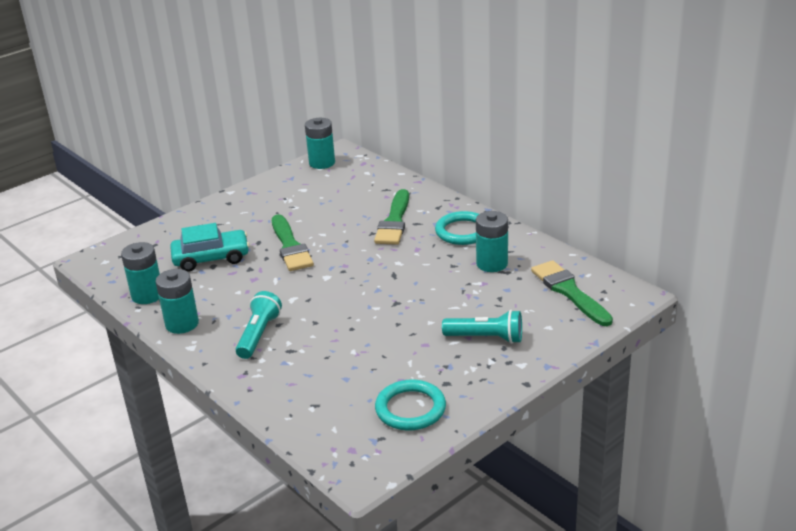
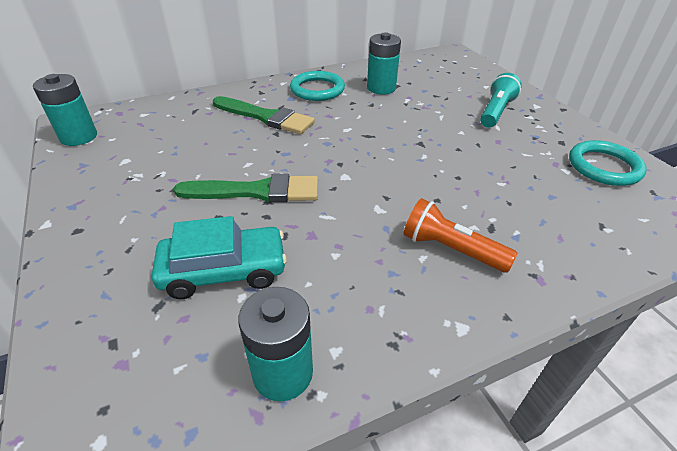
camera: 75 degrees left, 10 degrees up
turquoise battery [156,269,199,334] -> none
turquoise car [170,223,249,272] -> turquoise car turned 75 degrees clockwise [152,216,287,299]
turquoise flashlight [236,291,282,359] -> orange flashlight [404,198,518,273]
green brush [531,260,613,326] -> none

